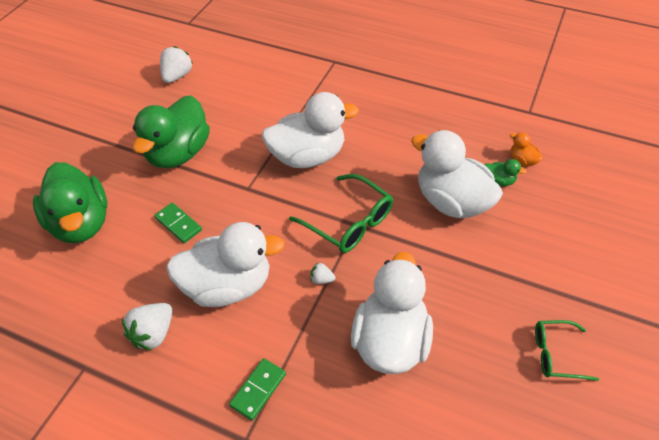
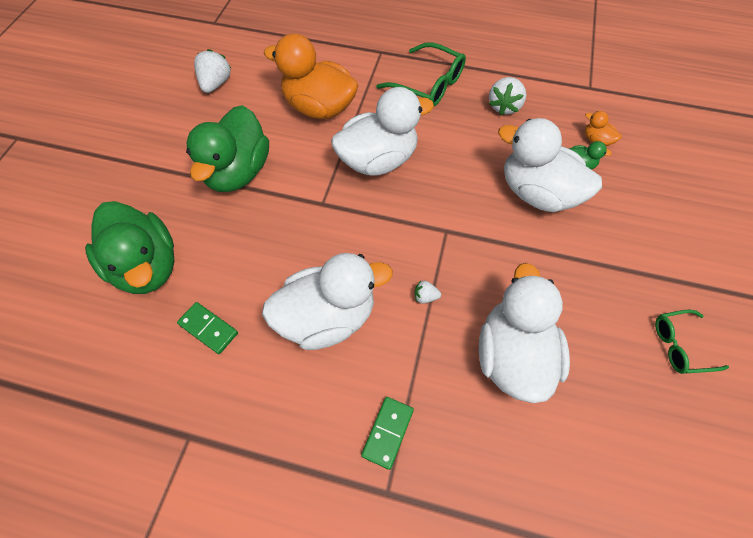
camera: 10 degrees left, 10 degrees up
white strawberry [122,303,172,351] -> white strawberry moved to [489,77,526,115]
green domino [154,203,202,243] -> green domino moved to [177,302,238,354]
green glasses [289,174,393,253] -> green glasses moved to [376,42,466,106]
none -> orange duck [264,33,358,119]

